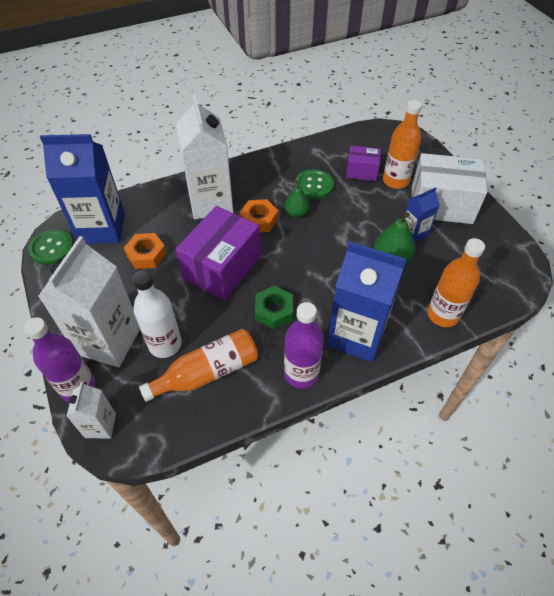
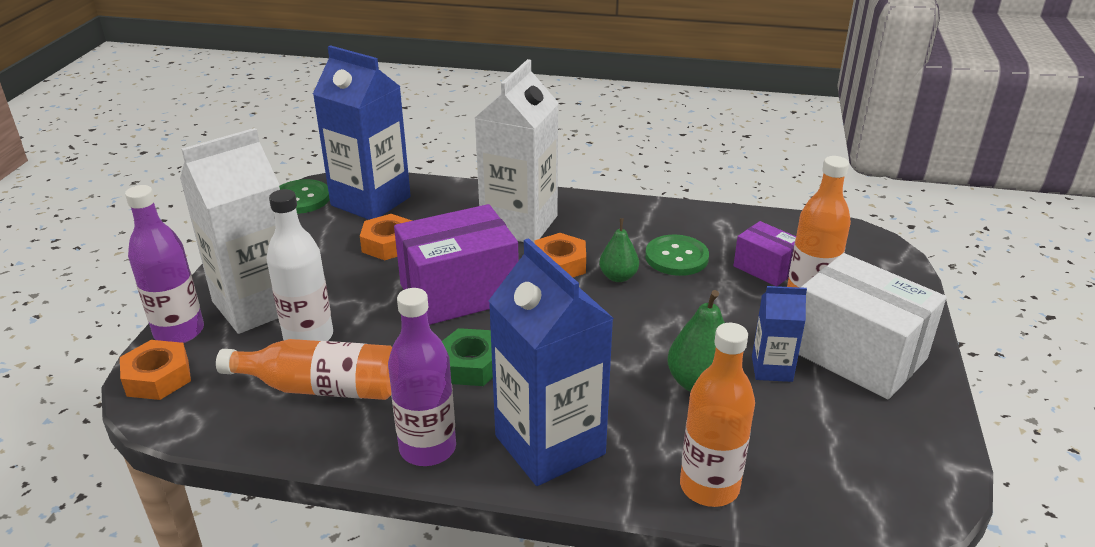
camera: 35 degrees right, 20 degrees down
white carton [66,382,116,439] -> orange nut [120,340,191,400]

